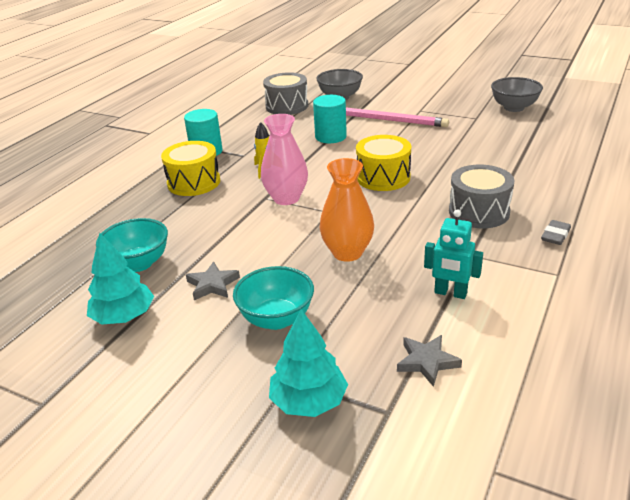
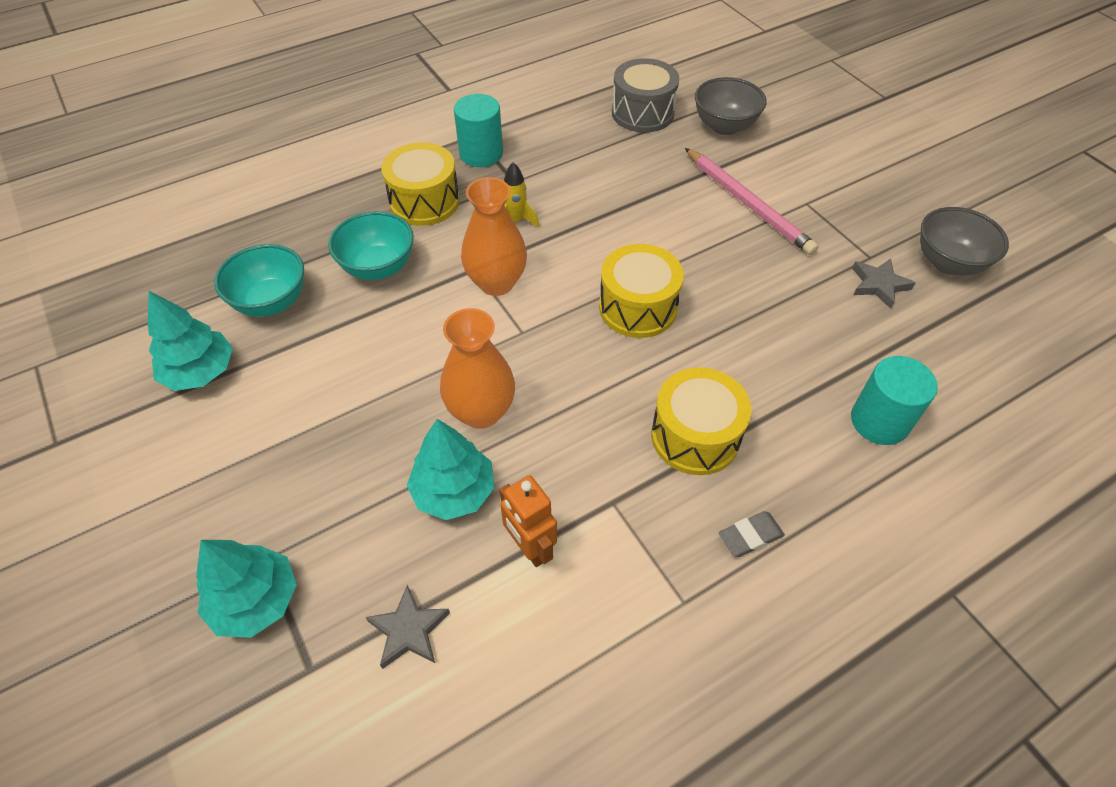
camera: 30 degrees right, 20 degrees up
grey star [186,262,240,300] -> grey star moved to [852,259,915,309]
turquoise bowl [233,266,314,330] -> turquoise bowl moved to [328,211,414,280]
pink vase [261,114,308,205] -> orange vase [461,177,527,296]
turquoise cylinder [313,95,347,143] -> turquoise cylinder moved to [851,356,938,445]
turquoise robot [424,210,483,299] -> orange robot [499,475,557,567]
grey drum [449,165,515,228] -> yellow drum [651,367,751,475]
none -> turquoise tree [407,419,495,520]

